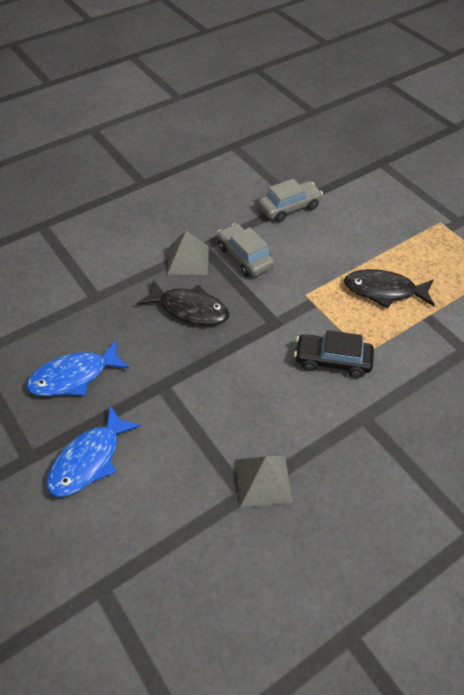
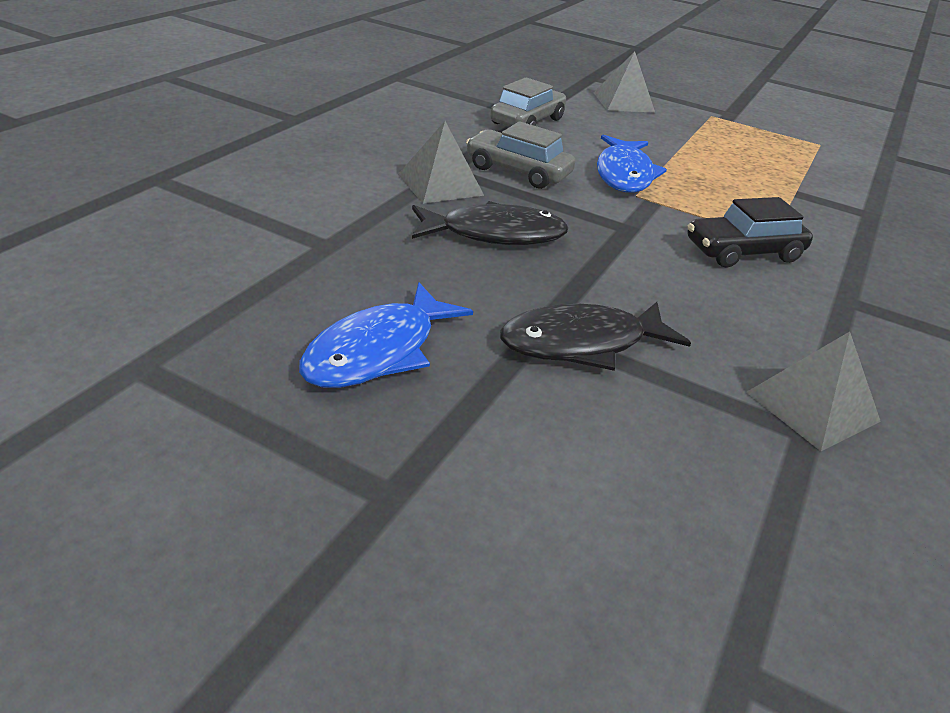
camera: 30 degrees left, 15 degrees down
blue fish [46,405,141,497] -> blue fish moved to [597,135,667,193]
black fish [344,269,435,309] -> black fish moved to [500,302,691,371]
none -> grey pyramid [593,51,655,113]

